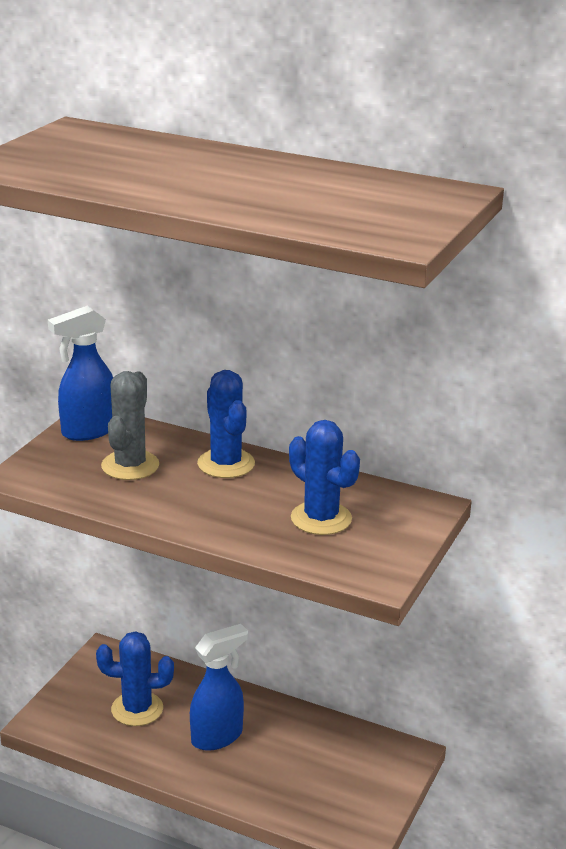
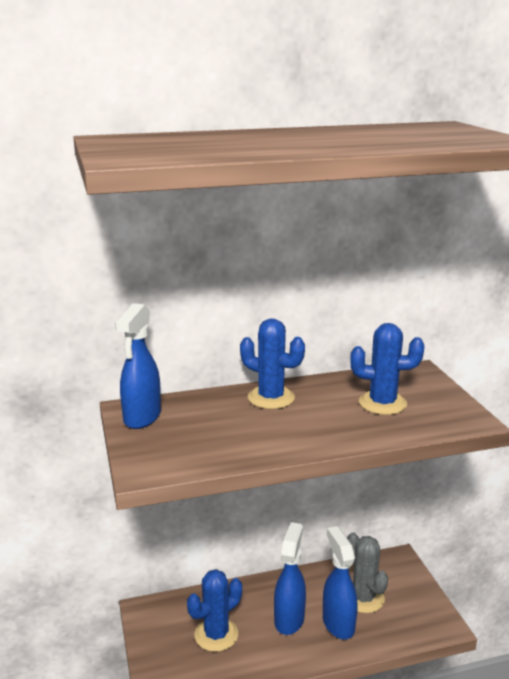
camera: 40 degrees left, 5 degrees down
grey cactus [101,371,159,480] -> grey cactus moved to [347,532,388,613]
none -> blue spray bottle [323,526,358,639]

